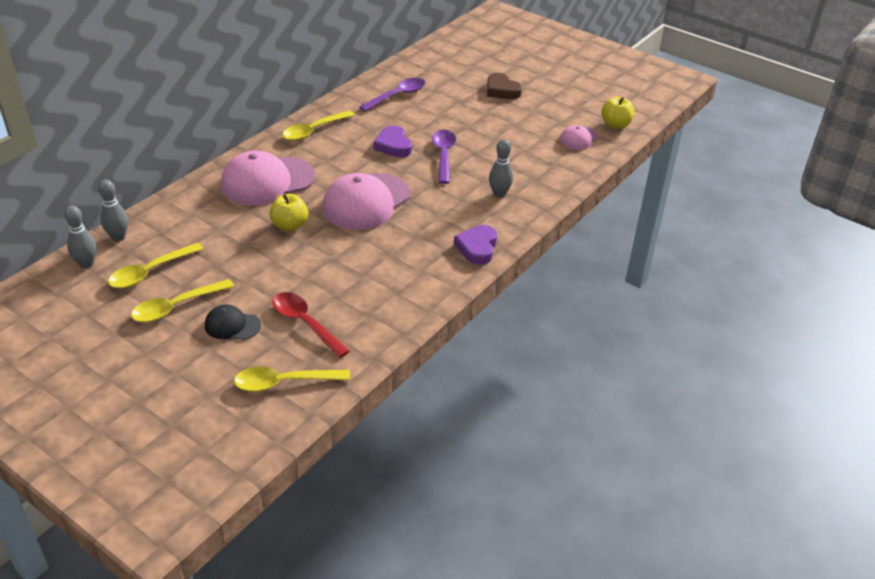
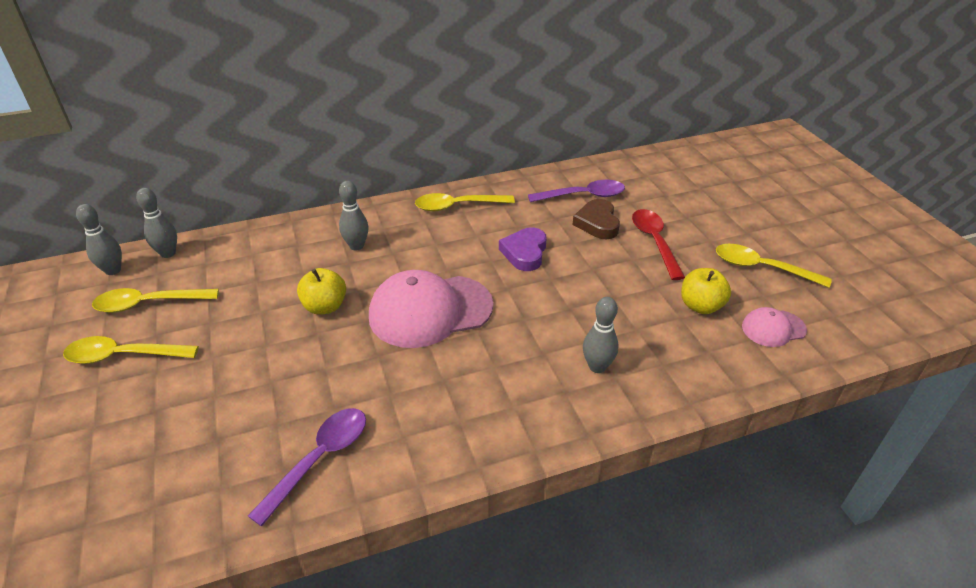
camera: 35 degrees right, 0 degrees up
black cap [205,304,261,340] -> none
pink cap [221,150,315,205] -> grey bowling pin [339,181,369,250]
yellow spoon [234,367,350,392] -> yellow spoon moved to [716,244,832,288]
red spoon [272,292,350,358] -> red spoon moved to [632,209,685,280]
purple spoon [432,130,456,184] -> purple spoon moved to [248,408,366,526]
purple heart [454,225,497,265] -> none
brown heart [487,73,522,99] -> brown heart moved to [573,199,620,239]
yellow apple [601,97,635,129] -> yellow apple moved to [681,268,731,314]

